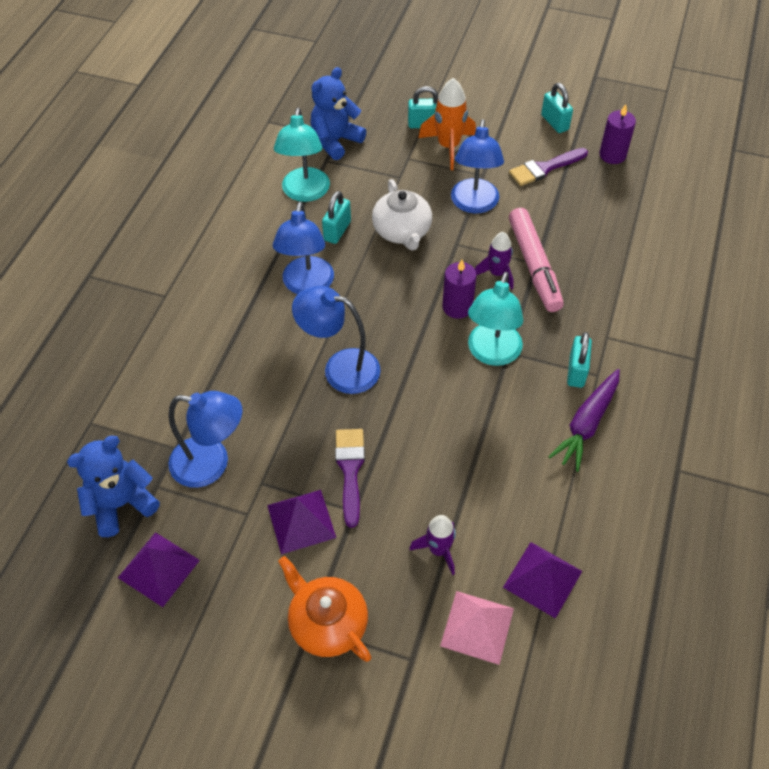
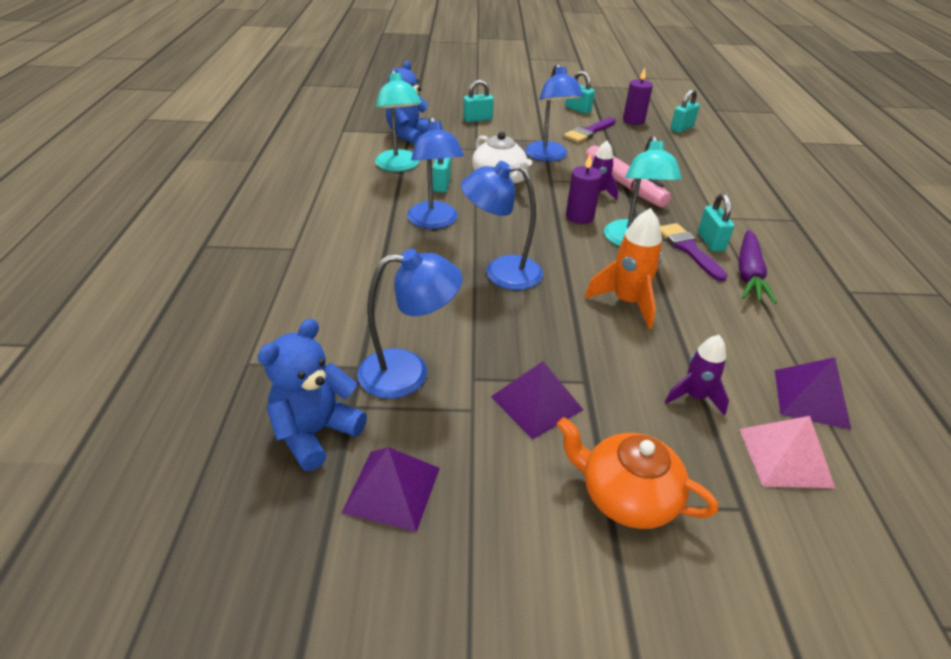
camera: 20 degrees left, 15 degrees down
purple brush [335,429,365,528] -> purple brush moved to [660,223,727,281]
orange rocket [418,78,476,170] -> orange rocket moved to [585,208,662,329]
none -> turquoise padlock [670,89,700,133]

